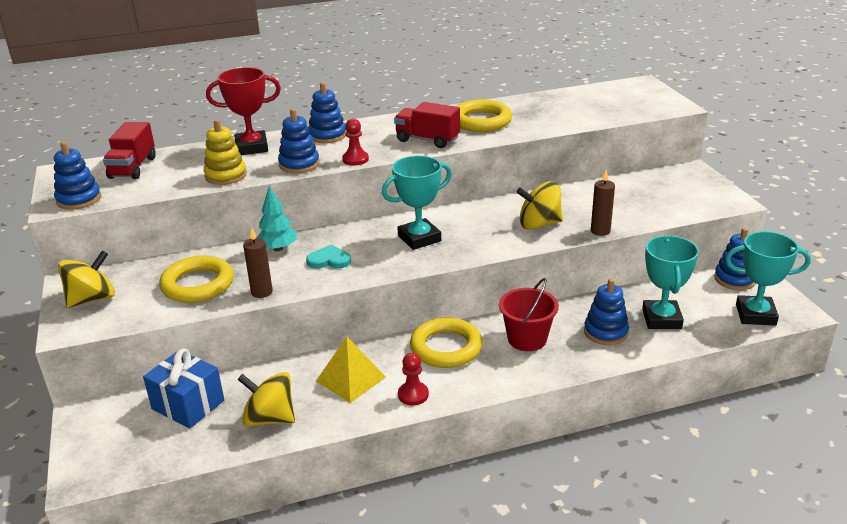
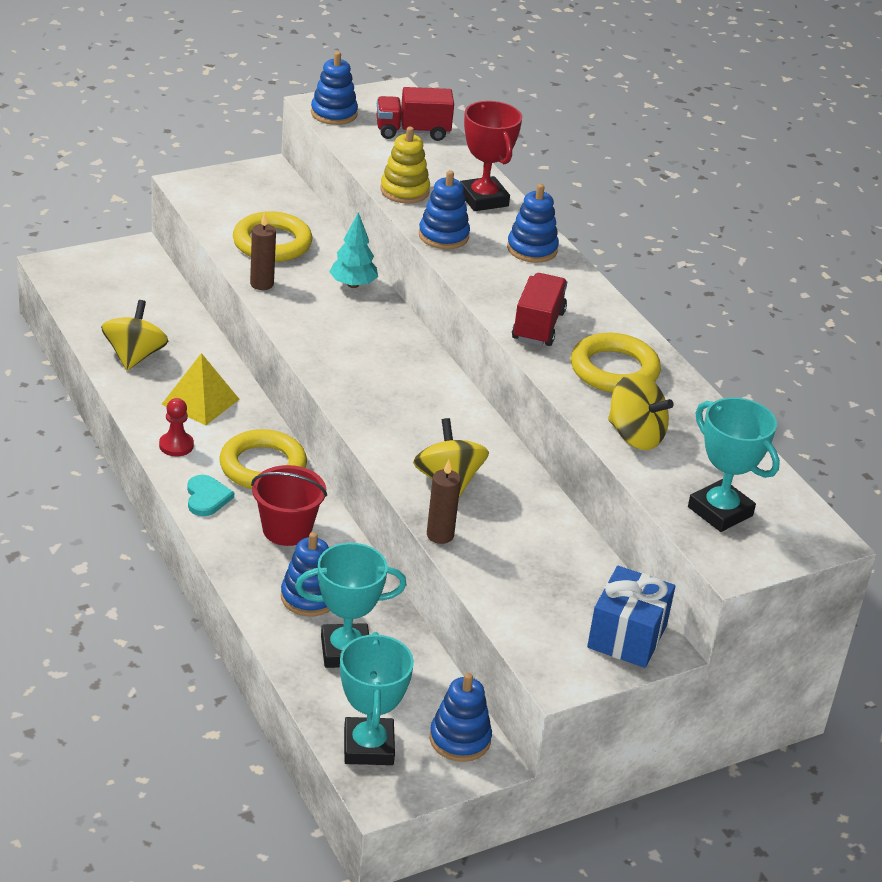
camera: 75 degrees right, 5 degrees up
yellow spinning top [58,251,115,308] -> yellow spinning top moved to [608,373,674,450]
blue gift [143,349,224,428] -> blue gift moved to [587,566,675,668]
turquoise heart [306,244,351,268] -> turquoise heart moved to [187,475,234,516]
red pawn [342,119,369,166] -> none
turquoise trophy [382,156,452,250] -> turquoise trophy moved to [688,397,780,532]

